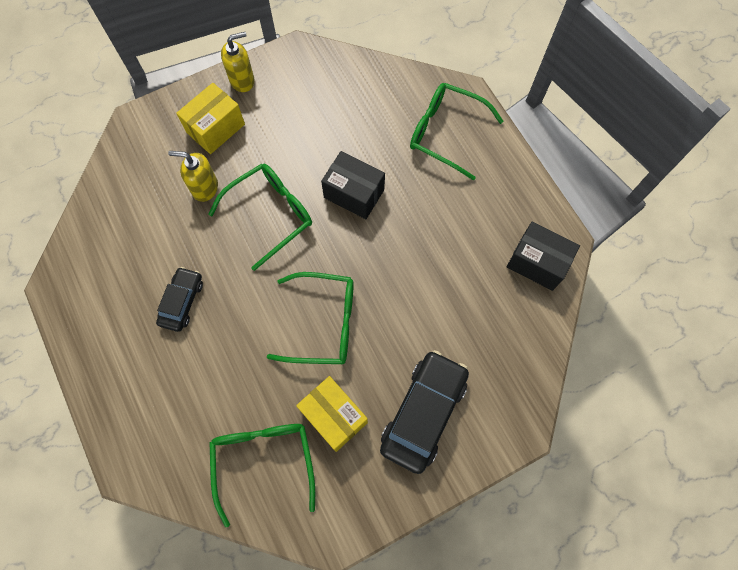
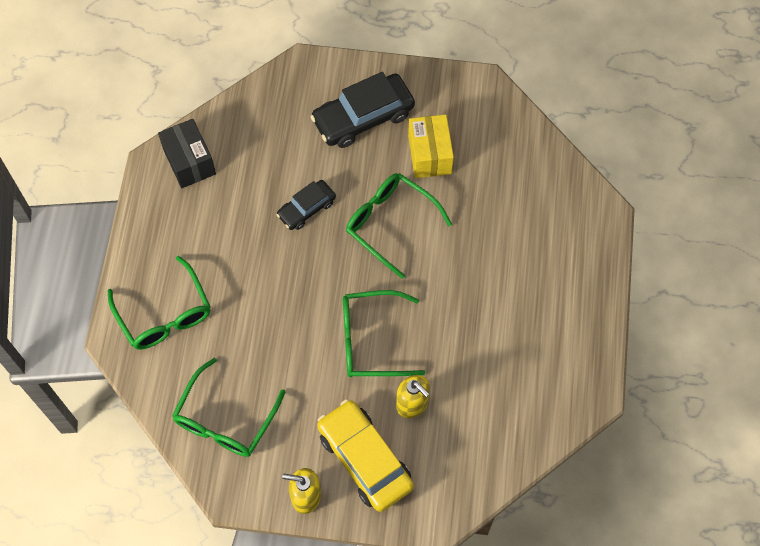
camera: 145 degrees left, 5 degrees down
black car [156,267,203,332] -> black car moved to [276,180,336,230]
yellow box [176,83,245,154] -> yellow car [317,399,414,512]
green glasses [209,424,315,527] -> green glasses moved to [172,358,285,457]
black box [321,151,385,219] -> none

